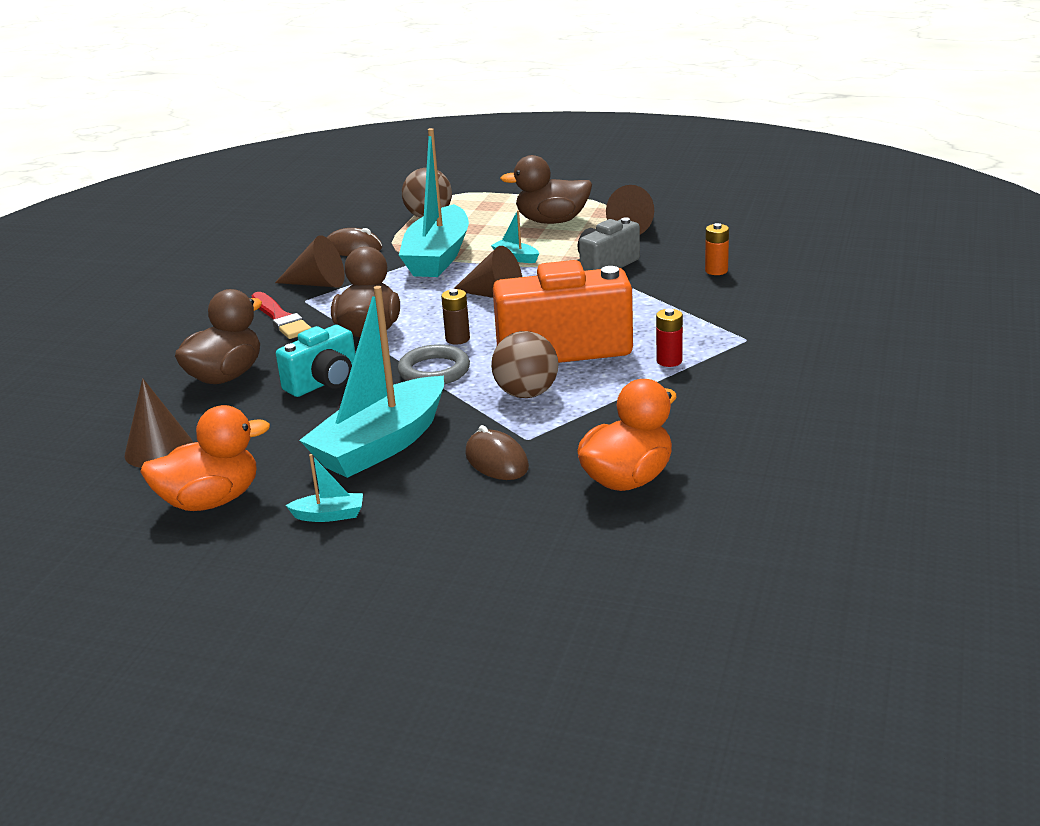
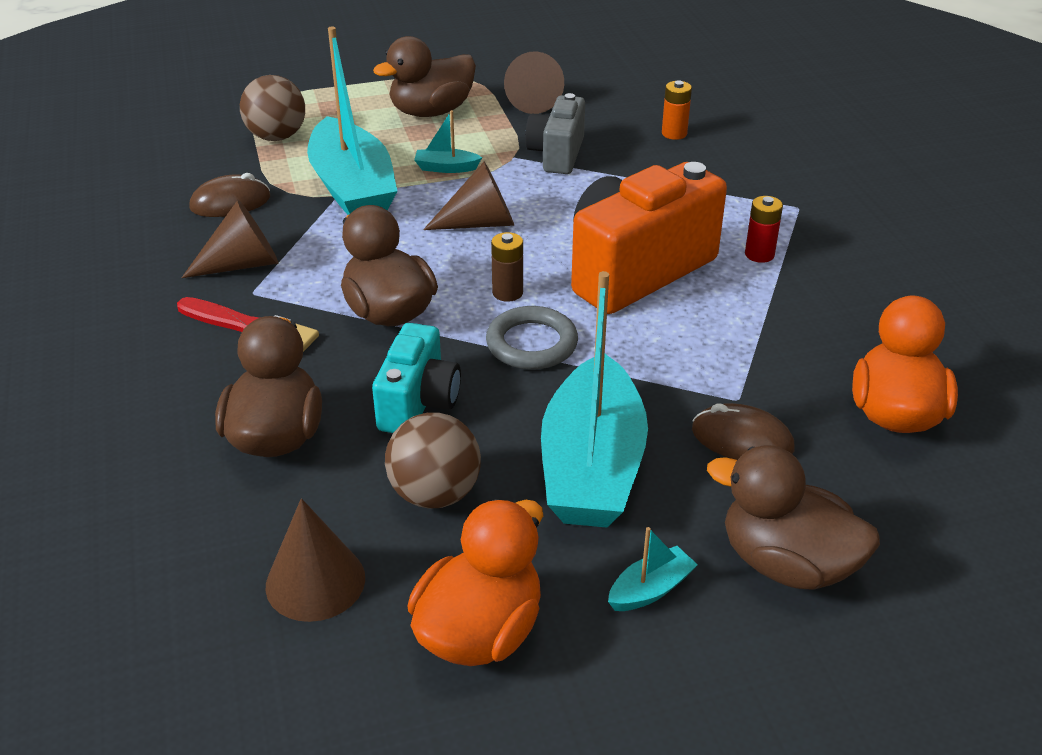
camera: 35 degrees left, 10 degrees up
brown ball [491,331,558,398] -> brown ball moved to [385,413,481,509]
none -> brown duck [707,445,880,590]

